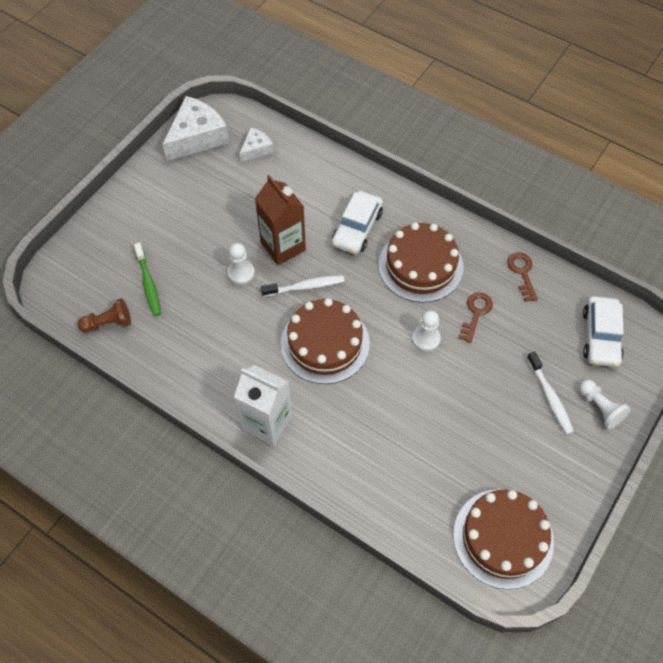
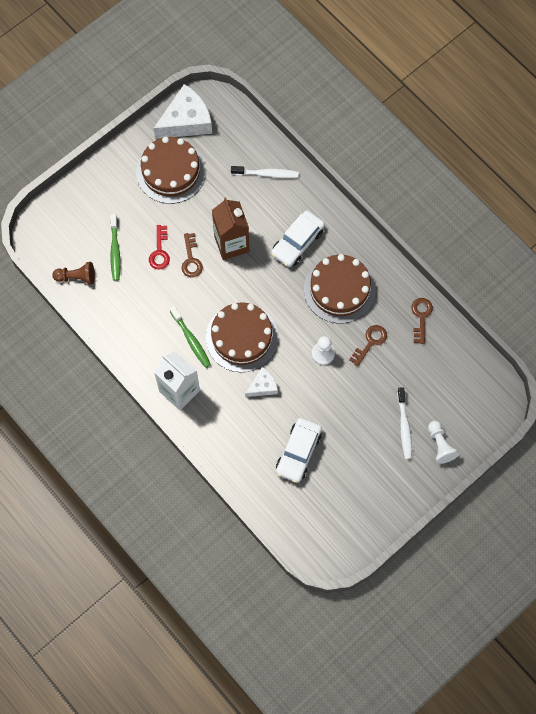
camera: 15 degrees right, 10 degrees up
white pawn [227,243,255,285] -> brown key [182,233,203,277]
white cheese [239,127,274,162] -> white cheese moved to [245,367,278,397]
white toothbrush [261,275,345,297] -> white toothbrush moved to [231,166,299,178]
brown cake [453,489,554,589] -> brown cake moved to [136,137,206,204]
white car [583,296,624,367] -> white car moved to [276,418,322,483]
none -> red key [149,225,170,270]
none -> green toothbrush [170,306,211,368]

